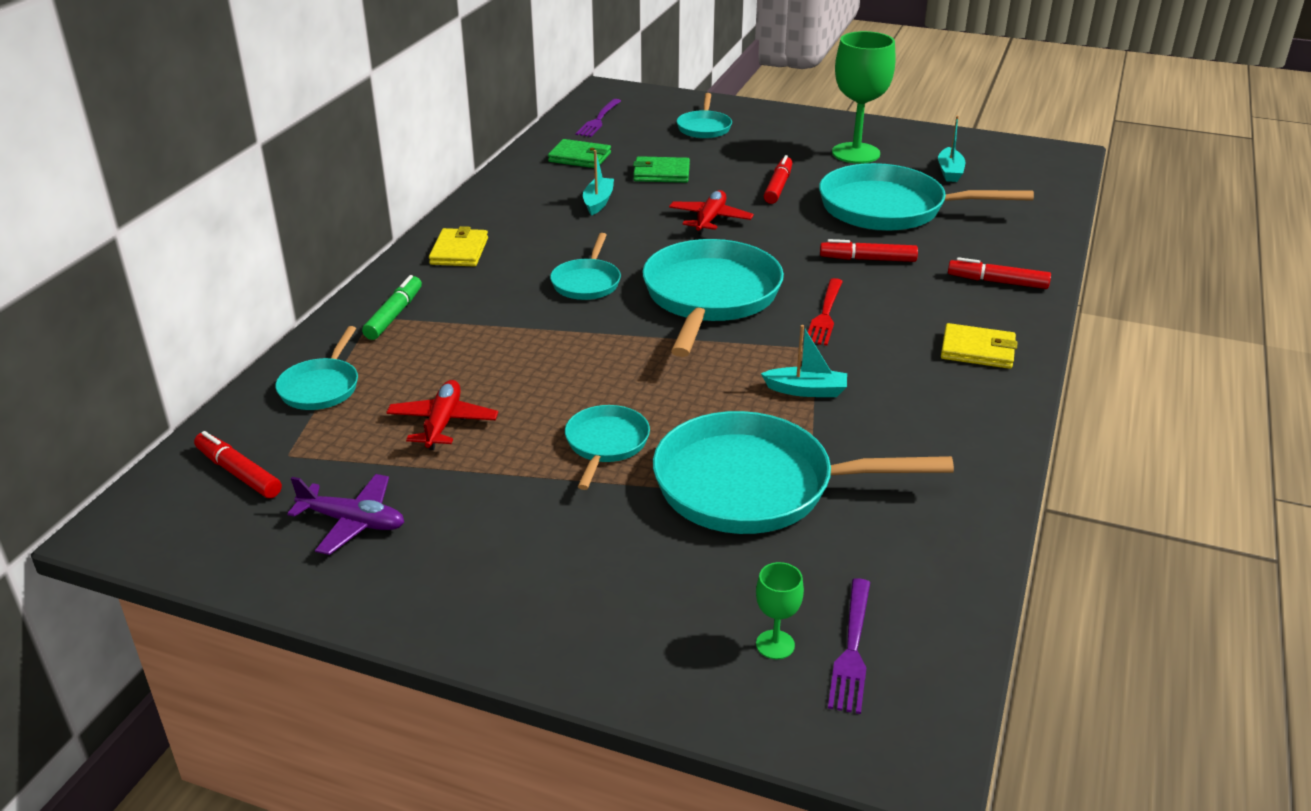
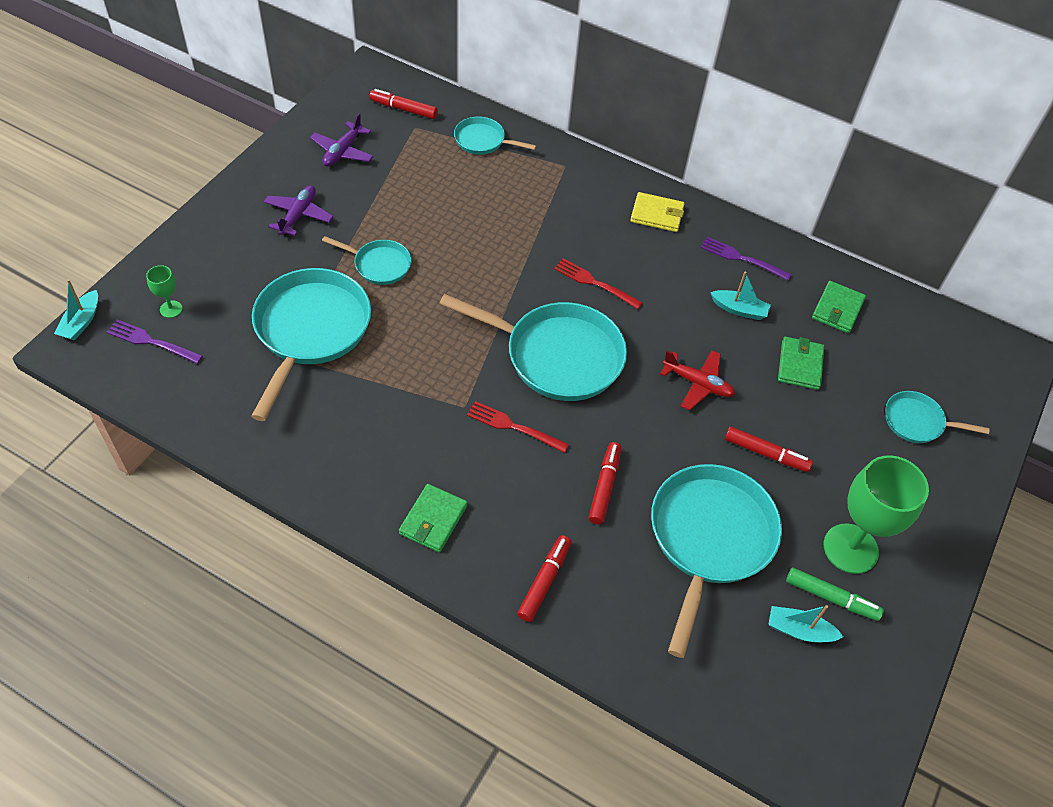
camera: 95 degrees right, 20 degrees up
red marker [194,431,282,498] -> red marker turned 120 degrees counterclockwise [369,89,438,119]
green marker [362,275,422,340] -> green marker moved to [786,568,884,621]
red plane [386,380,498,450] -> none
turquoise pan [550,233,621,300] -> red fork [554,258,643,309]
purple fork [576,99,621,137] -> purple fork moved to [700,237,792,281]
turquoise boat [761,325,847,397] -> turquoise boat moved to [54,279,98,341]
yellow wallet [941,323,1018,369] -> green wallet [399,484,468,552]
none -> purple plane [263,185,333,236]

